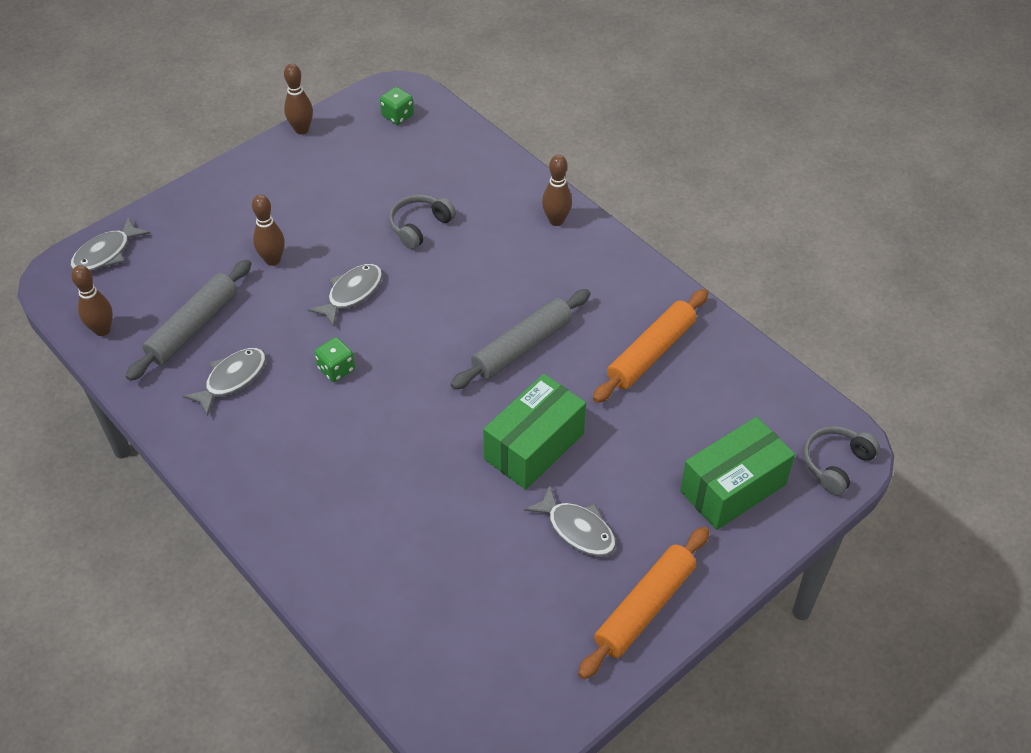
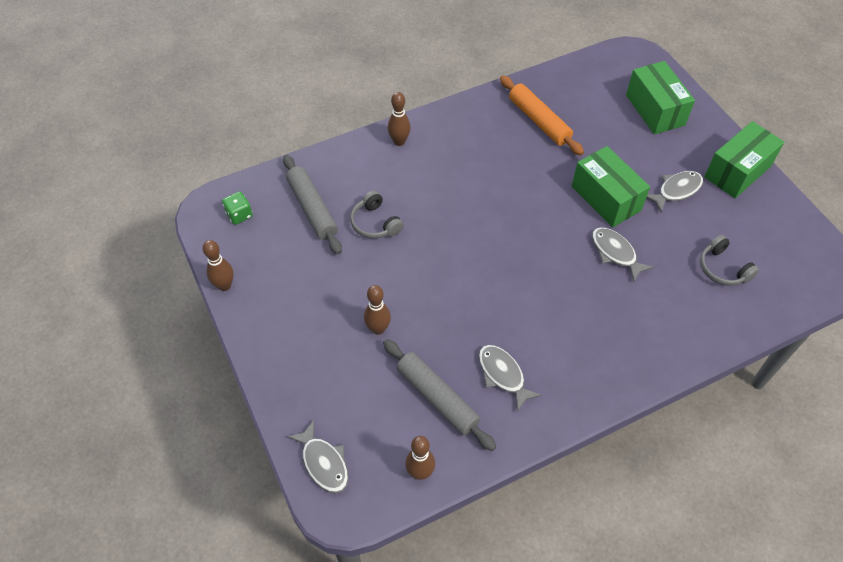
camera: 75 degrees left, 5 degrees up
grey fish [308,264,383,327] -> grey fish moved to [592,227,654,282]
green dice [314,337,355,382] -> none
grey rolling pin [450,289,591,390] -> grey rolling pin moved to [283,154,342,254]
orange rolling pin [578,527,709,679] -> green box [704,121,784,198]
grey headphones [803,426,880,496] -> grey headphones moved to [700,235,759,286]

